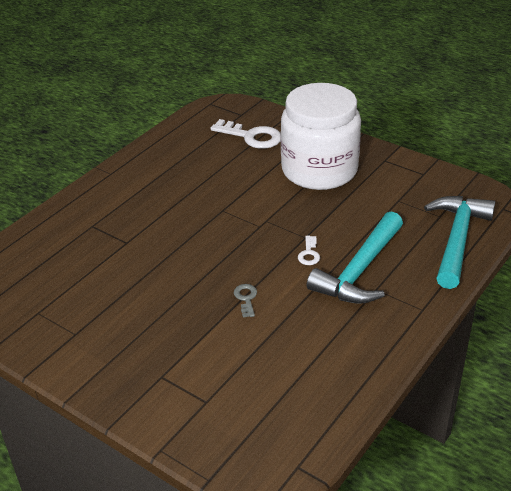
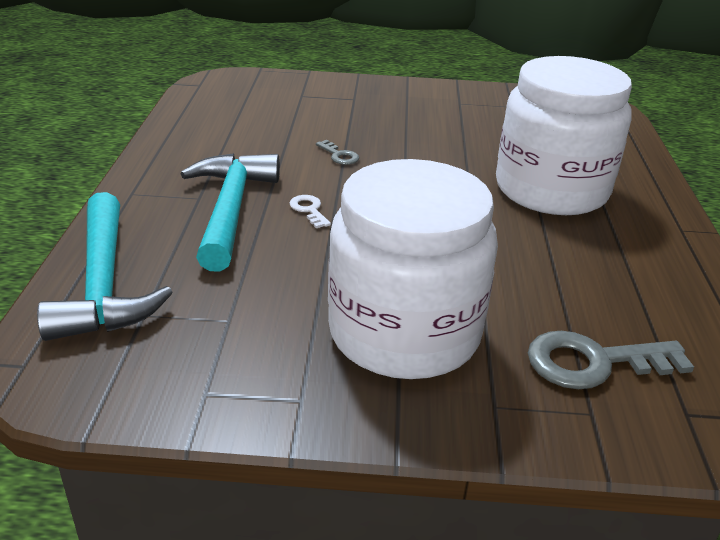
camera: 145 degrees right, 5 degrees down
white key [210,119,281,149] -> grey key [528,331,694,389]
none -> white jar [496,56,632,215]

